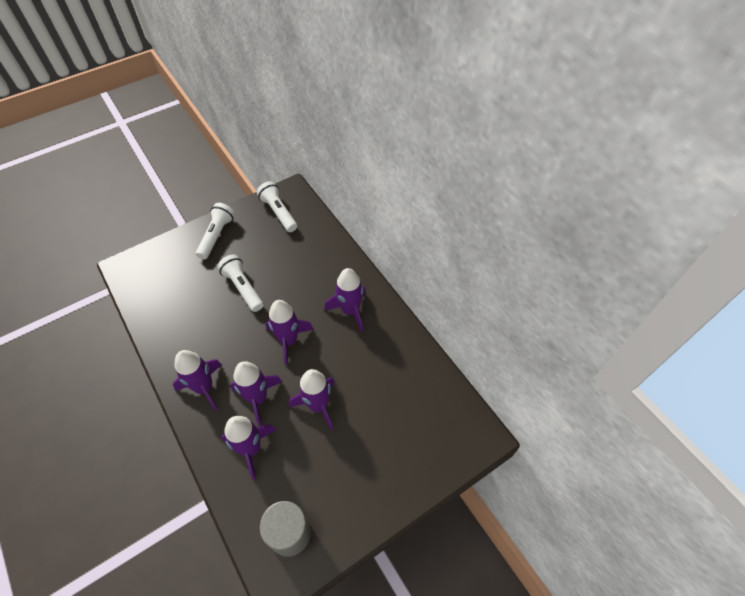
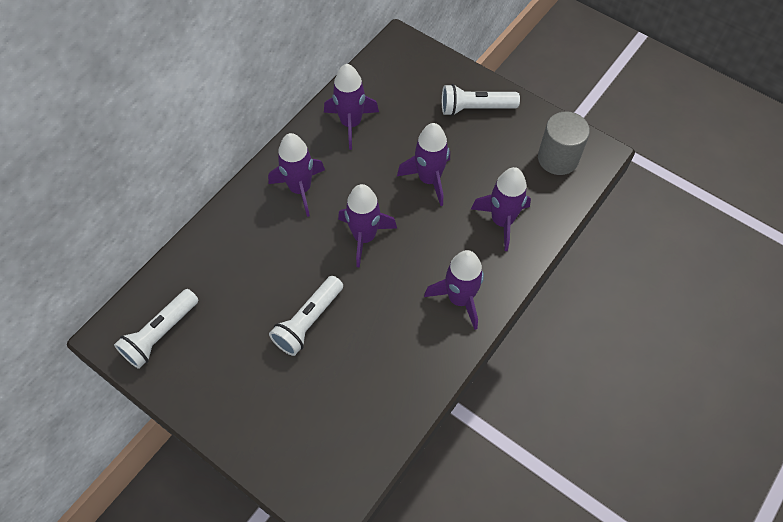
camera: 110 degrees left, 5 degrees up
white flashlight [195,203,235,260] -> white flashlight moved to [442,84,520,116]
purple rocket [230,361,282,426] -> purple rocket moved to [324,64,379,150]

